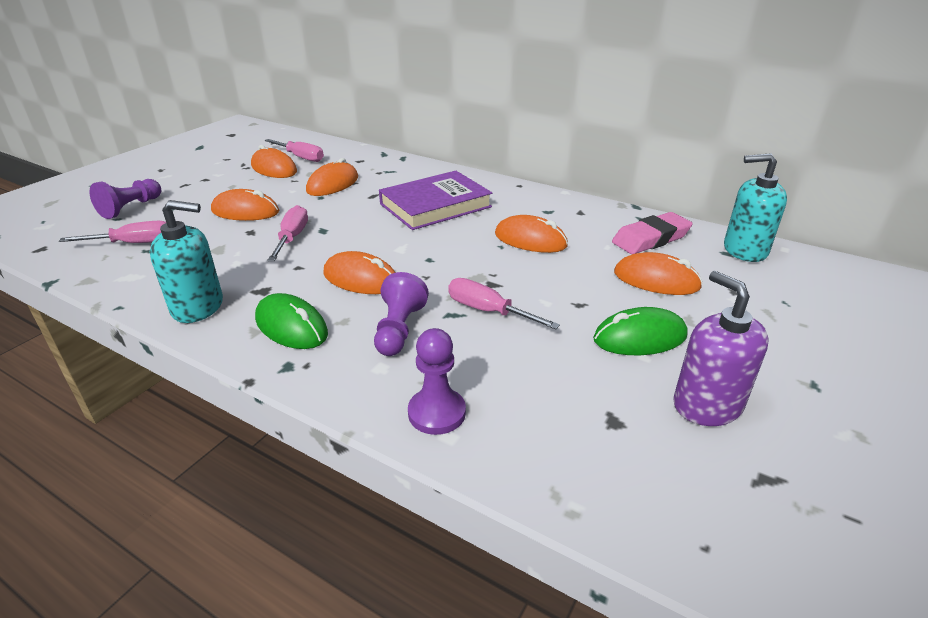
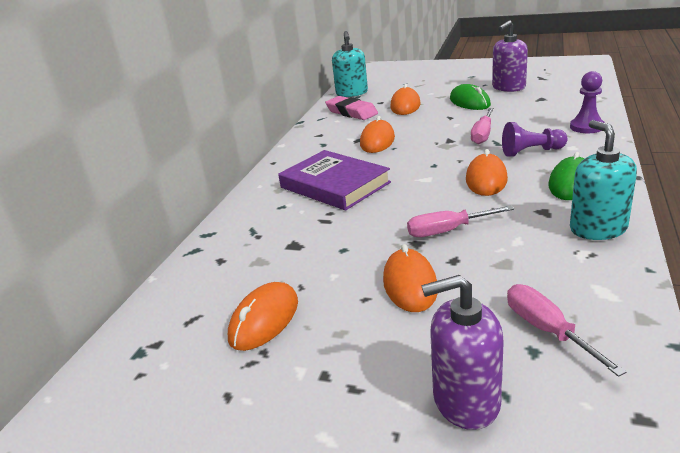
camera: 100 degrees left, 5 degrees down
purple pawn [89,179,161,219] -> purple soap dispenser [421,275,504,430]
pink screwdriver [265,139,324,162] -> none
orange mouse [306,158,358,196] -> none

